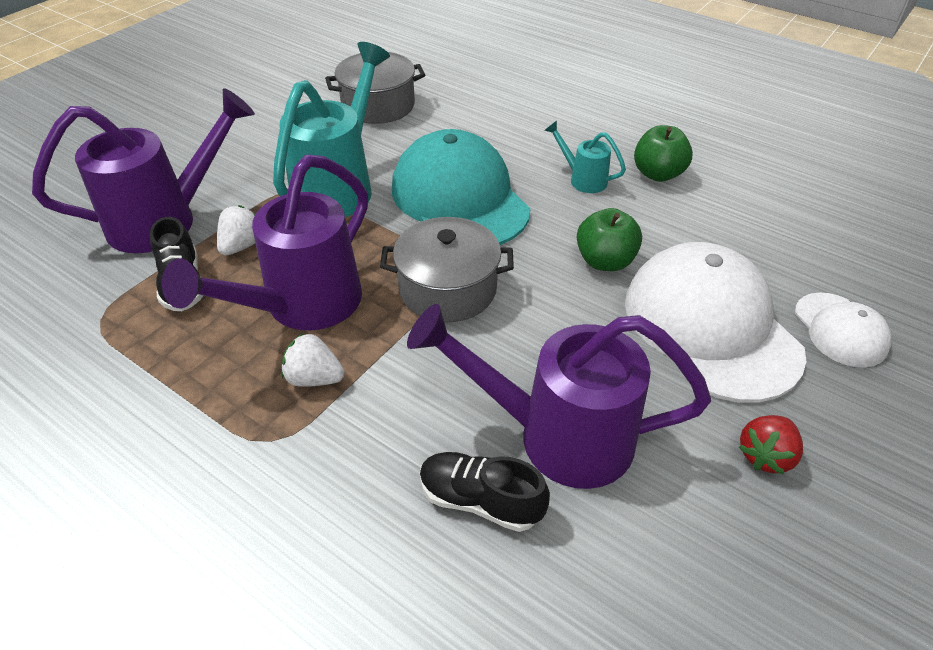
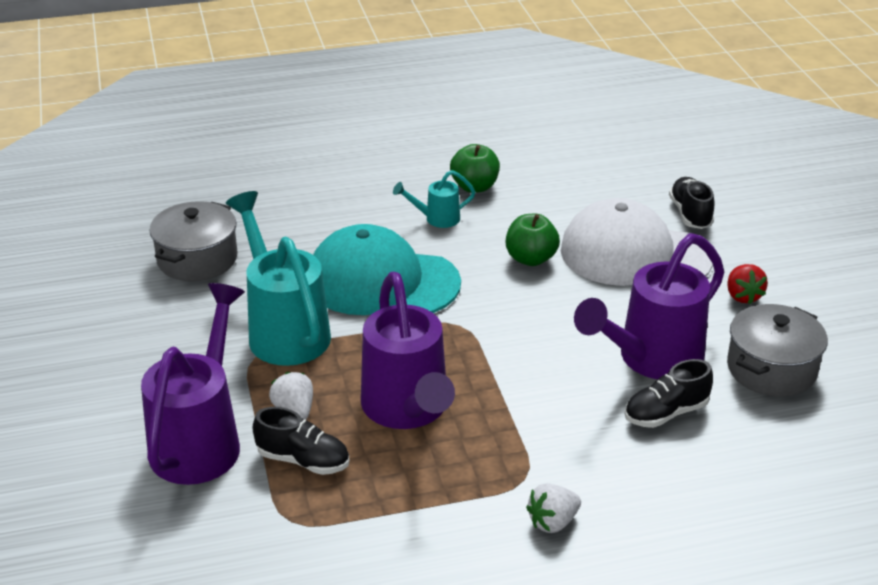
camera: 50 degrees left, 10 degrees down
white strawberry [281,333,345,387] -> white strawberry moved to [526,483,581,533]
grey pot [380,217,514,322] -> grey pot moved to [727,304,828,397]
white cap [795,292,891,367] -> black shoe [669,177,714,229]

